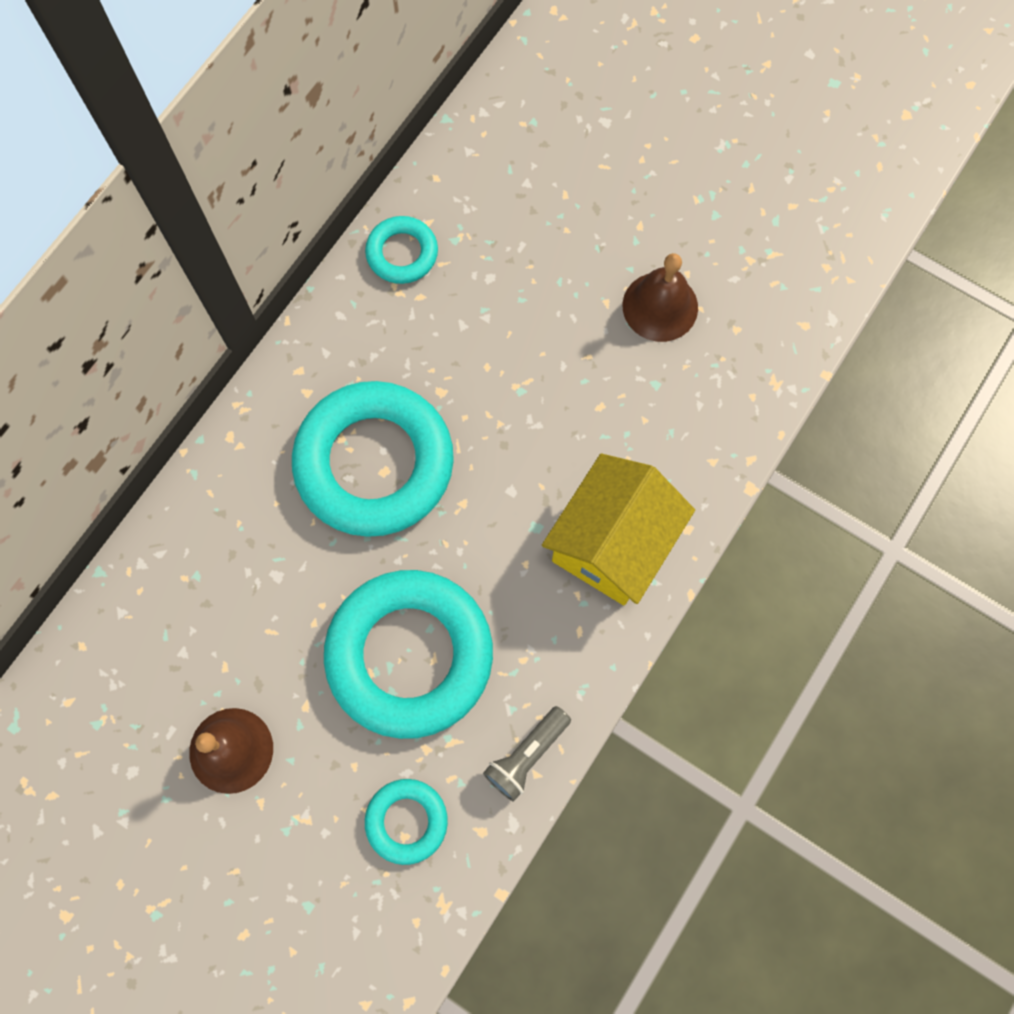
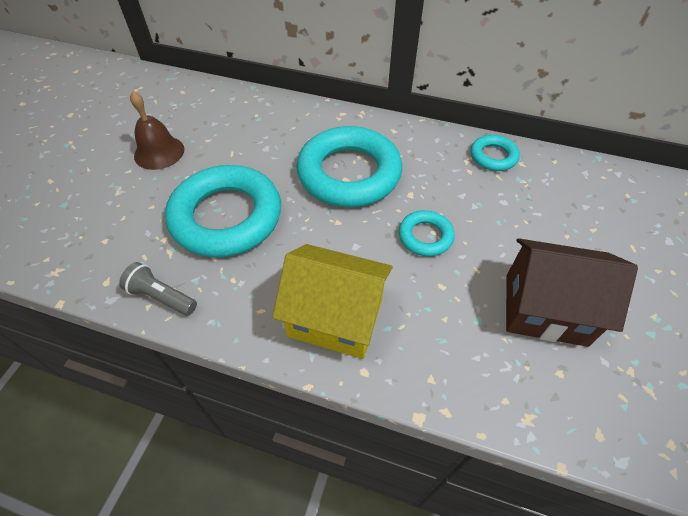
camera: 75 degrees right, 20 degrees down
turquoise ring [365,779,448,865] -> turquoise ring moved to [399,210,455,257]
brown bell [623,253,698,342] -> brown house [506,238,638,347]

